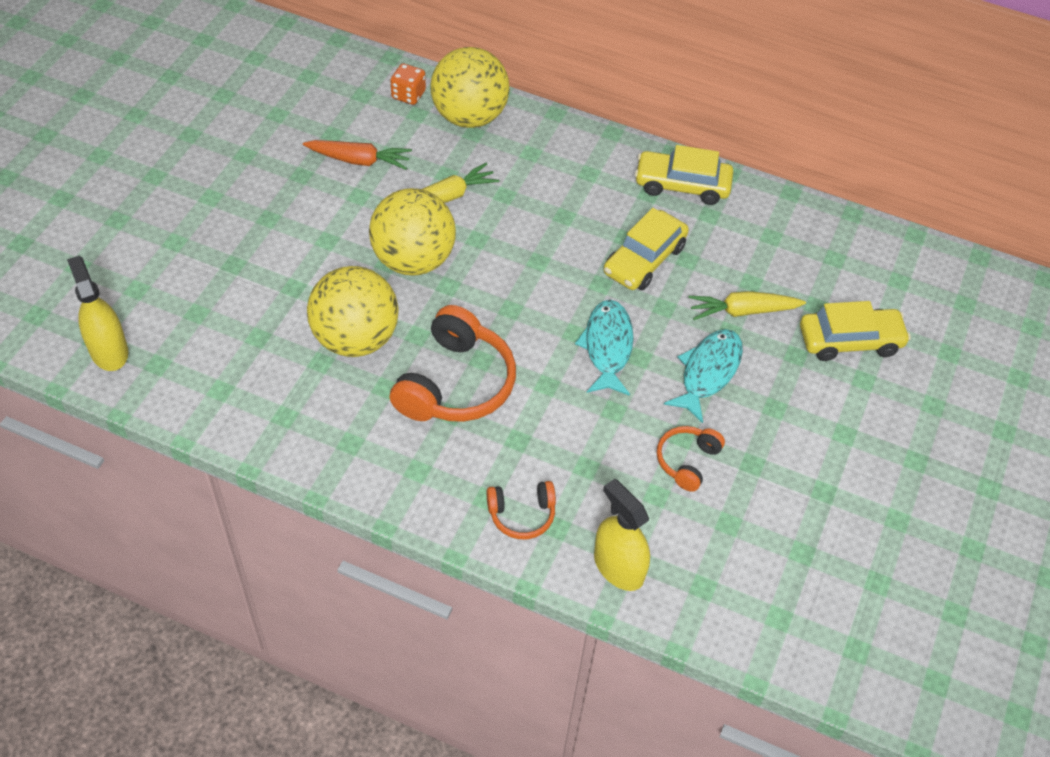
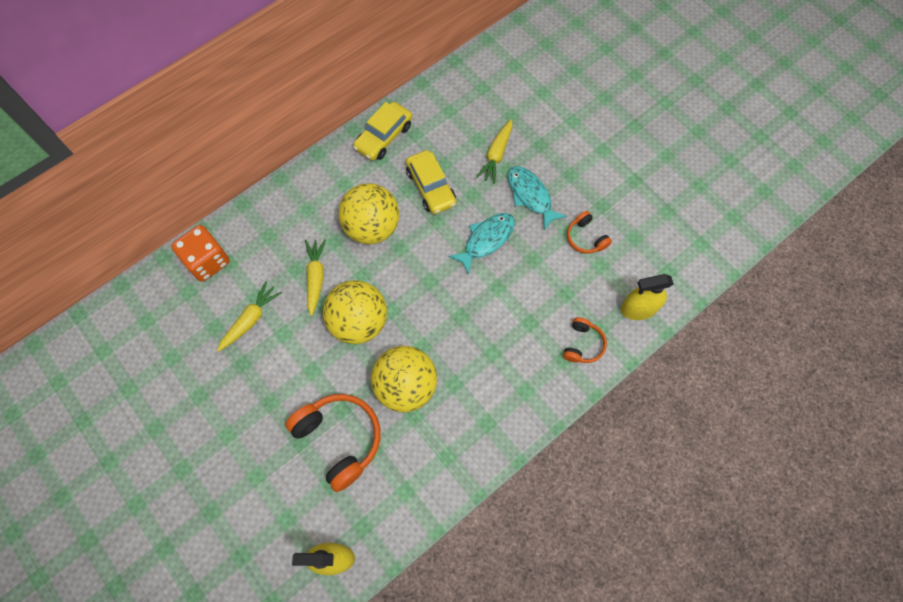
camera: 60 degrees left, 15 degrees up
orange carrot [303,140,412,170] -> yellow carrot [217,281,282,352]
orange dice [390,63,426,105] -> orange dice [171,225,230,282], size x1.73
orange headphones [390,305,516,422] -> orange headphones moved to [285,394,381,492]
yellow ball [430,47,510,128] -> yellow ball moved to [339,183,399,244]
turquoise fish [575,300,633,396] -> turquoise fish turned 105 degrees clockwise [448,213,515,275]
yellow car [800,301,911,361] -> none

